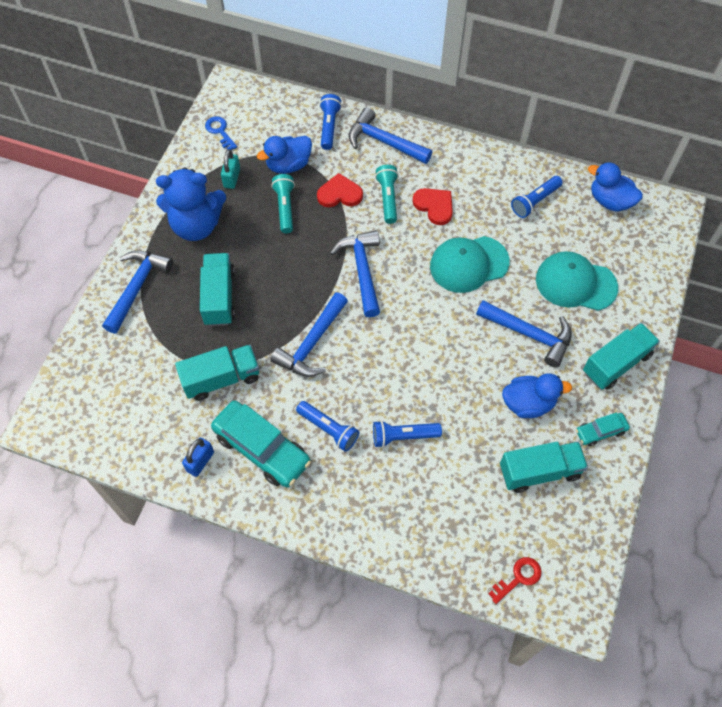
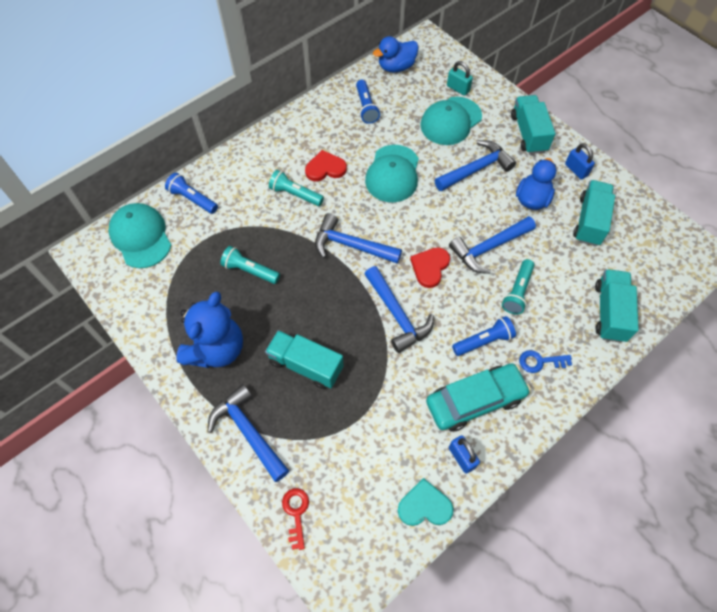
camera: 60 degrees left, 0 degrees up
turquoise truck [175,345,259,401] -> turquoise truck moved to [595,269,639,343]
blue key [205,116,237,150] -> blue key moved to [519,350,572,373]
turquoise padlock [221,149,240,189] -> turquoise padlock moved to [447,61,473,96]
blue duck [257,136,312,174] -> none
red heart [317,173,363,207] -> red heart moved to [410,247,450,288]
blue hammer [349,107,432,164] -> blue hammer moved to [449,216,536,274]
blue flashlight [373,420,442,448] -> turquoise flashlight [502,259,534,314]
red key [488,557,542,604] -> red key moved to [282,488,309,550]
turquoise car [576,413,630,446] -> blue padlock [565,143,595,179]
none -> turquoise cap [108,203,171,268]
none -> turquoise heart [398,478,453,526]

